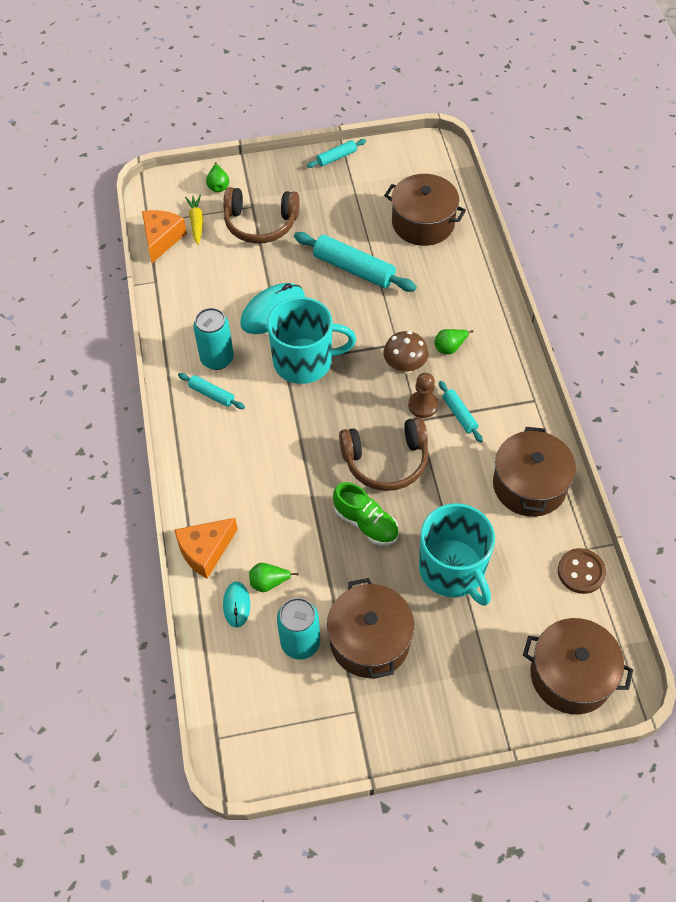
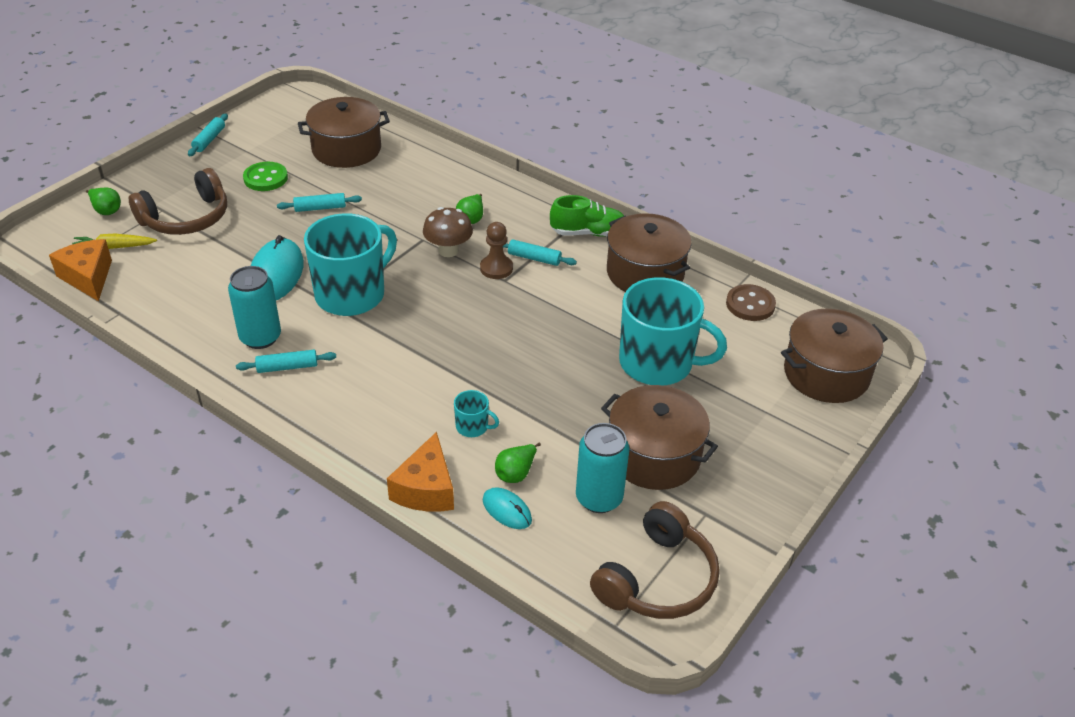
camera: 45 degrees left, 15 degrees down
yellow carrot [185,195,203,245] -> yellow carrot turned 45 degrees counterclockwise [72,234,157,249]
turquoise rolling pin [294,232,417,292] -> turquoise rolling pin [277,193,362,212], size x0.53
green shoe [333,482,398,546] -> green shoe moved to [550,195,624,237]
brown headphones [339,417,428,491] -> brown headphones moved to [590,501,720,619]
none -> green button [243,162,288,191]
none -> turquoise mug [454,390,499,437]

